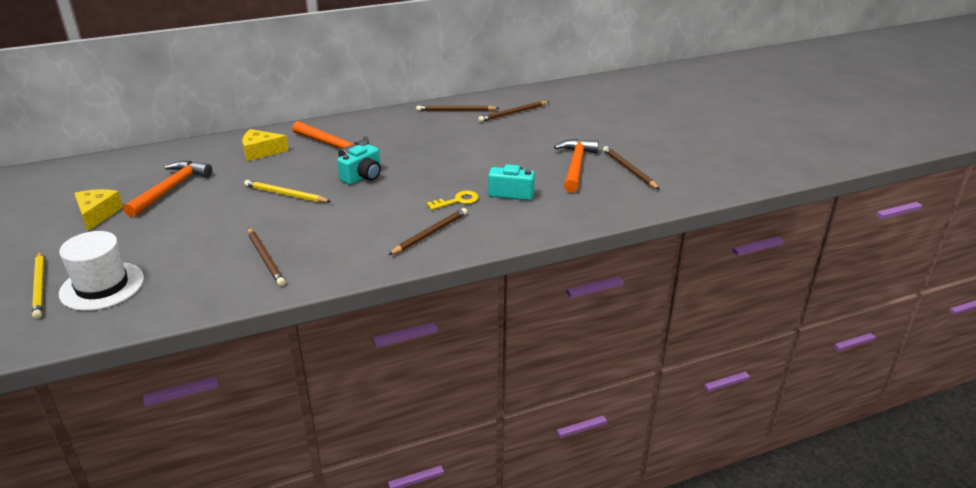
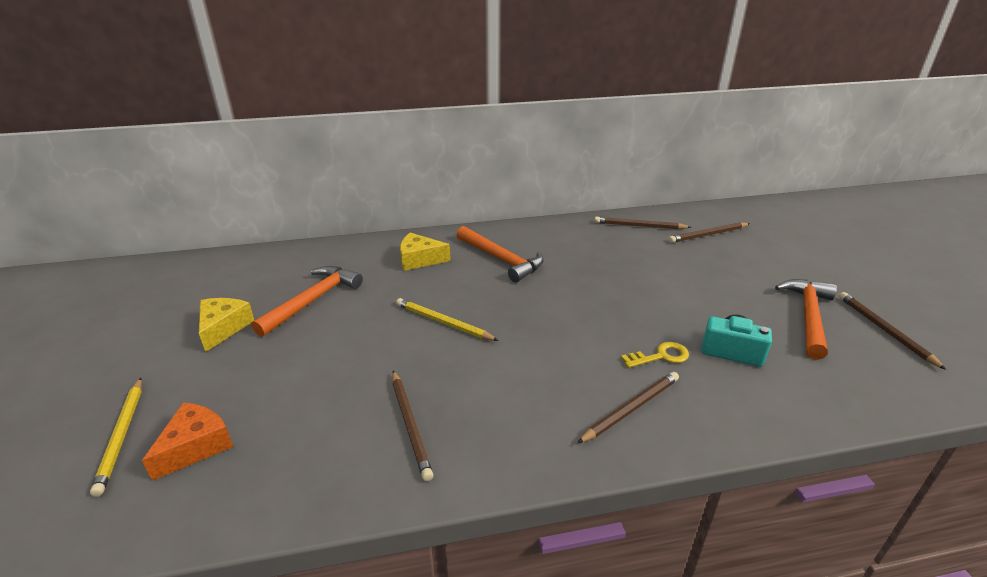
camera: 10 degrees right, 0 degrees up
white hat [59,231,144,311] -> orange cheese [142,402,233,481]
turquoise camera [337,144,381,185] -> none

